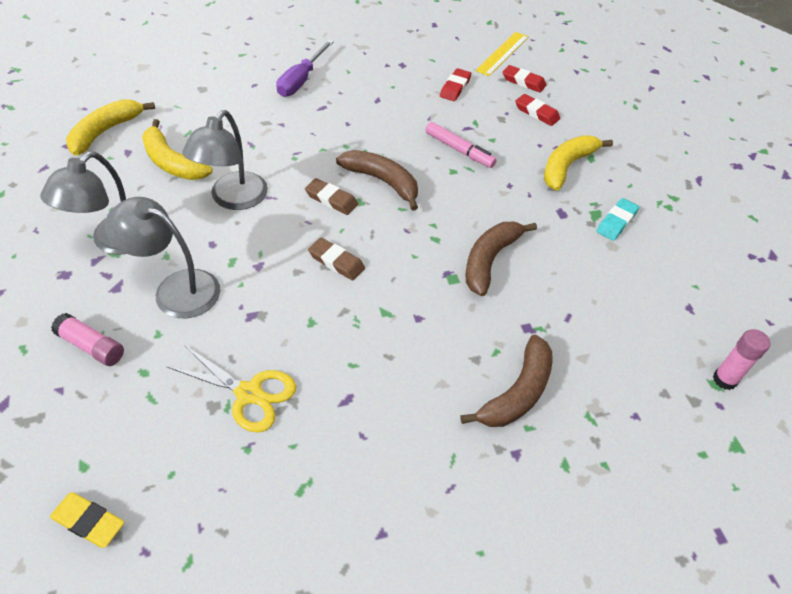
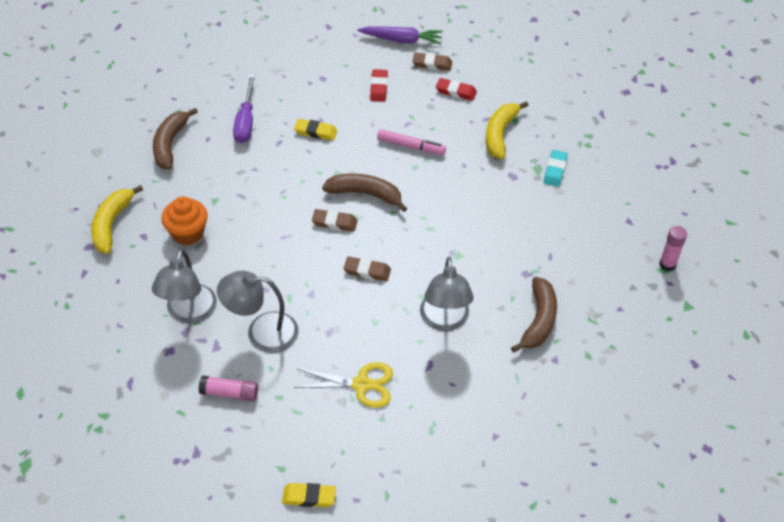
camera: 20 degrees left, 0 degrees up
yellow banana [142,119,213,180] -> orange cupcake [161,197,208,245]
grey lamp [182,110,268,210] -> grey lamp moved to [420,257,473,331]
brown banana [466,222,537,296] -> brown banana moved to [153,108,198,170]
yellow ruler [475,32,529,76] -> purple carrot [357,26,443,45]
red eraser [502,65,547,93] -> brown eraser [412,52,452,71]
none -> yellow eraser [294,119,337,140]

